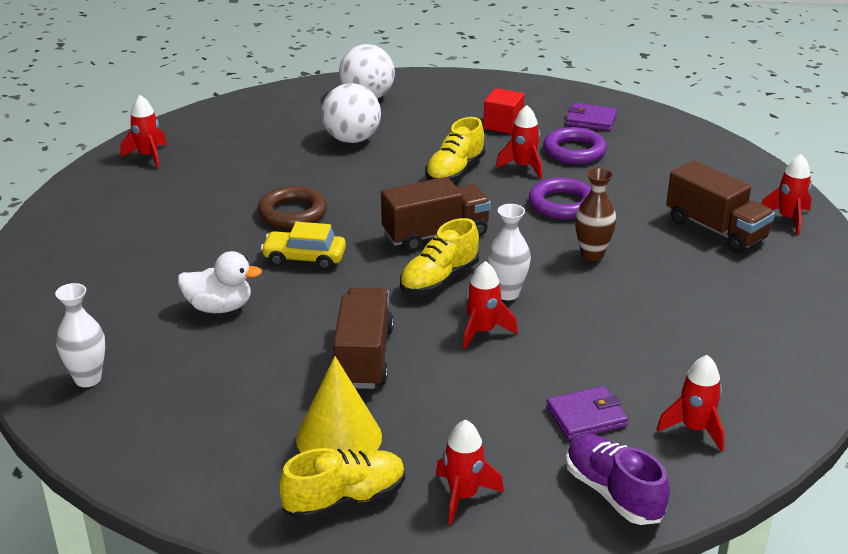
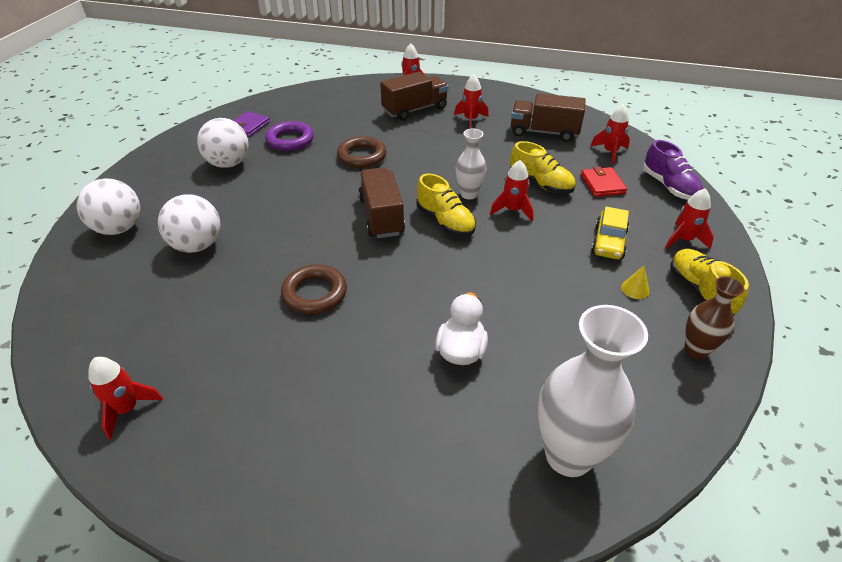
camera: 80 degrees left, 10 degrees up
white vase [55,283,105,387] -> white vase [538,305,648,477], size x1.81
yellow car [261,222,346,270] -> yellow car moved to [591,207,629,259]
yellow cone [296,356,382,453] -> yellow cone [621,266,650,299], size x0.44
brown truck [333,288,394,389] -> brown truck moved to [511,93,585,142]
yellow shoe [425,117,485,182] -> yellow shoe moved to [510,141,576,194]
red cube [483,88,524,134] -> white ball [197,118,248,168]
red rocket [496,105,542,179] -> red rocket moved to [454,74,489,129]
purple ring [528,178,592,219] -> brown ring [337,136,386,168]
purple wallet [546,386,628,440] -> red wallet [581,166,627,197]
purple shoe [566,434,670,525] -> purple shoe turned 90 degrees counterclockwise [643,140,703,200]
brown vase [575,168,616,261] -> brown vase moved to [684,276,745,359]

